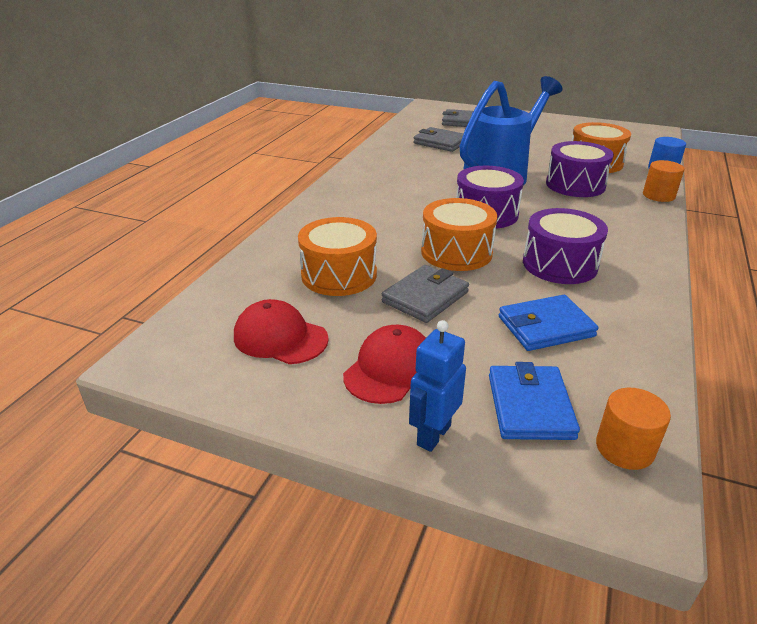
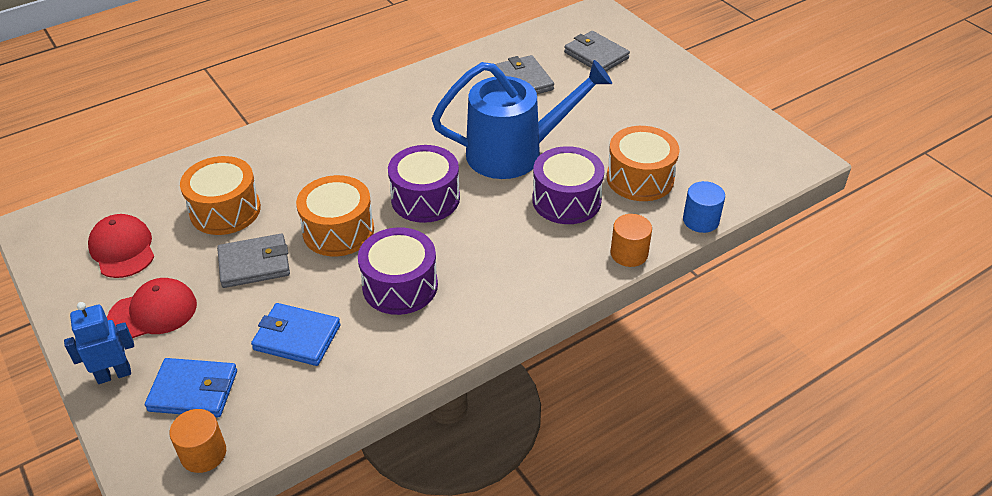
camera: 35 degrees right, 10 degrees up
blue wallet [489,362,580,440] -> blue wallet turned 60 degrees clockwise [145,358,237,417]

